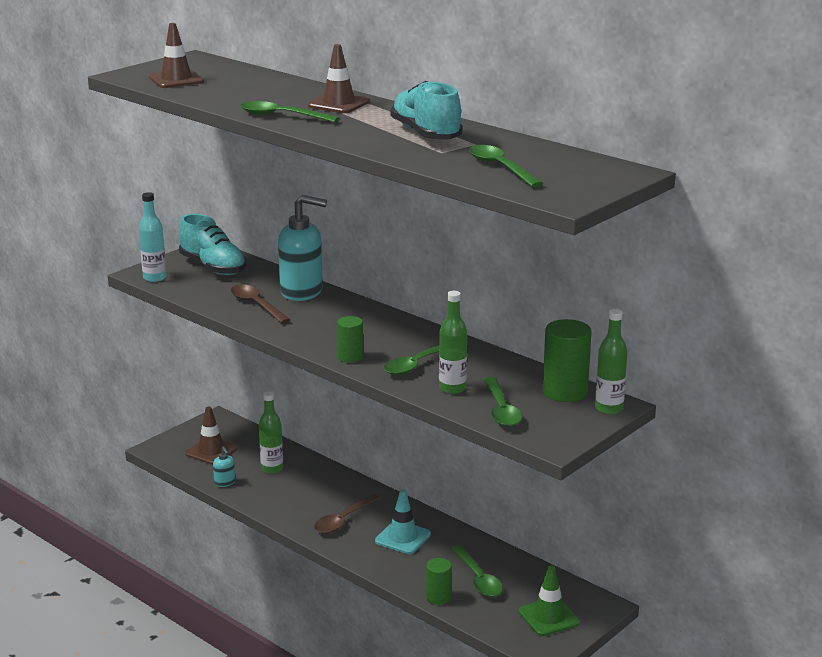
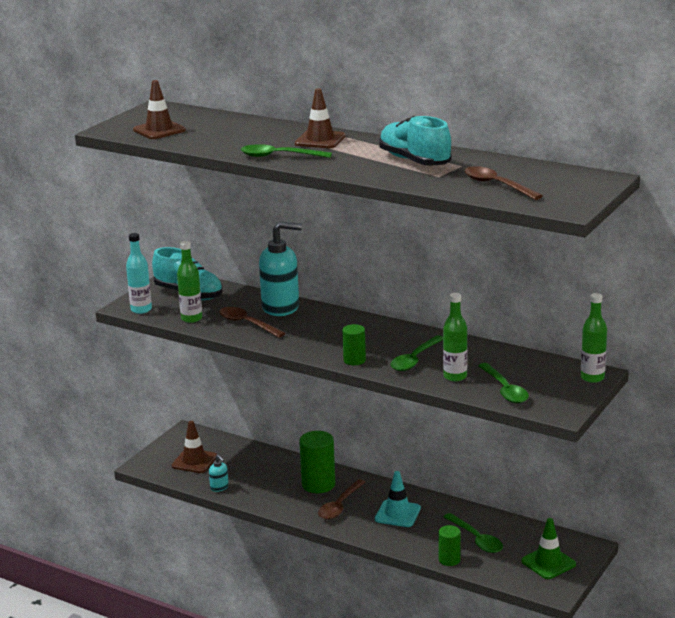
camera: 10 degrees left, 0 degrees up
green bottle [259,391,283,474] -> green bottle moved to [177,241,202,323]
green spoon [469,145,543,187] -> brown spoon [465,166,543,200]
green cylinder [543,319,591,402] -> green cylinder moved to [299,431,335,493]

